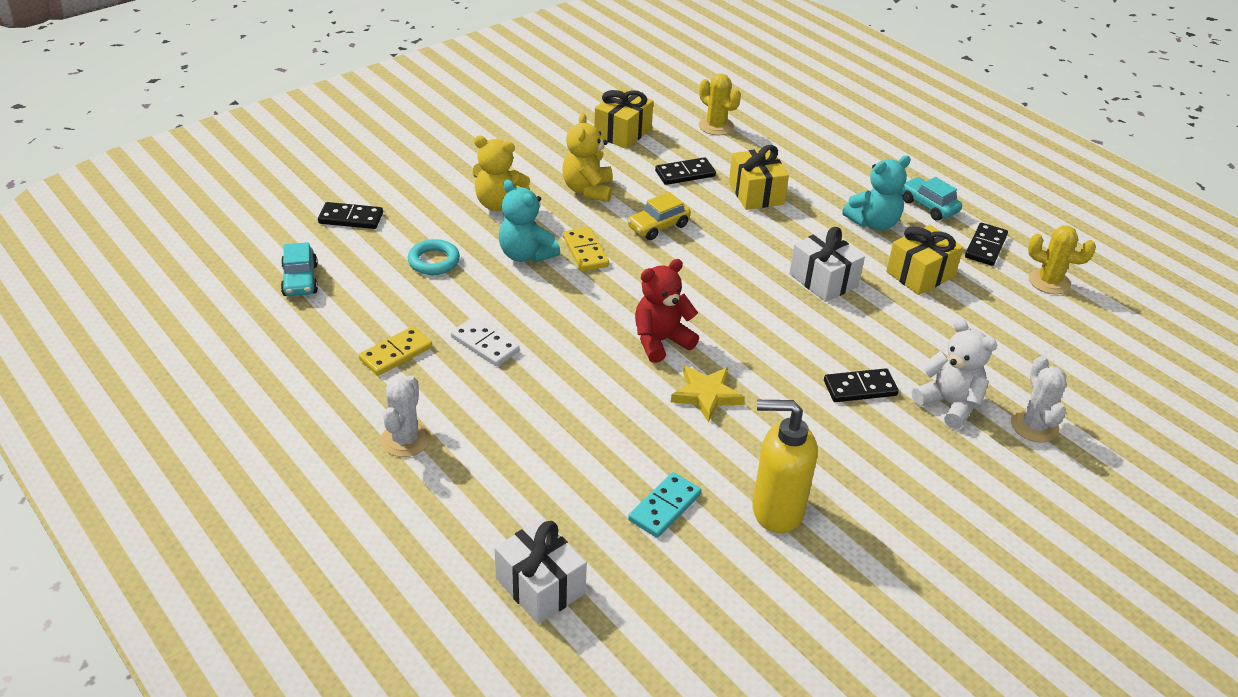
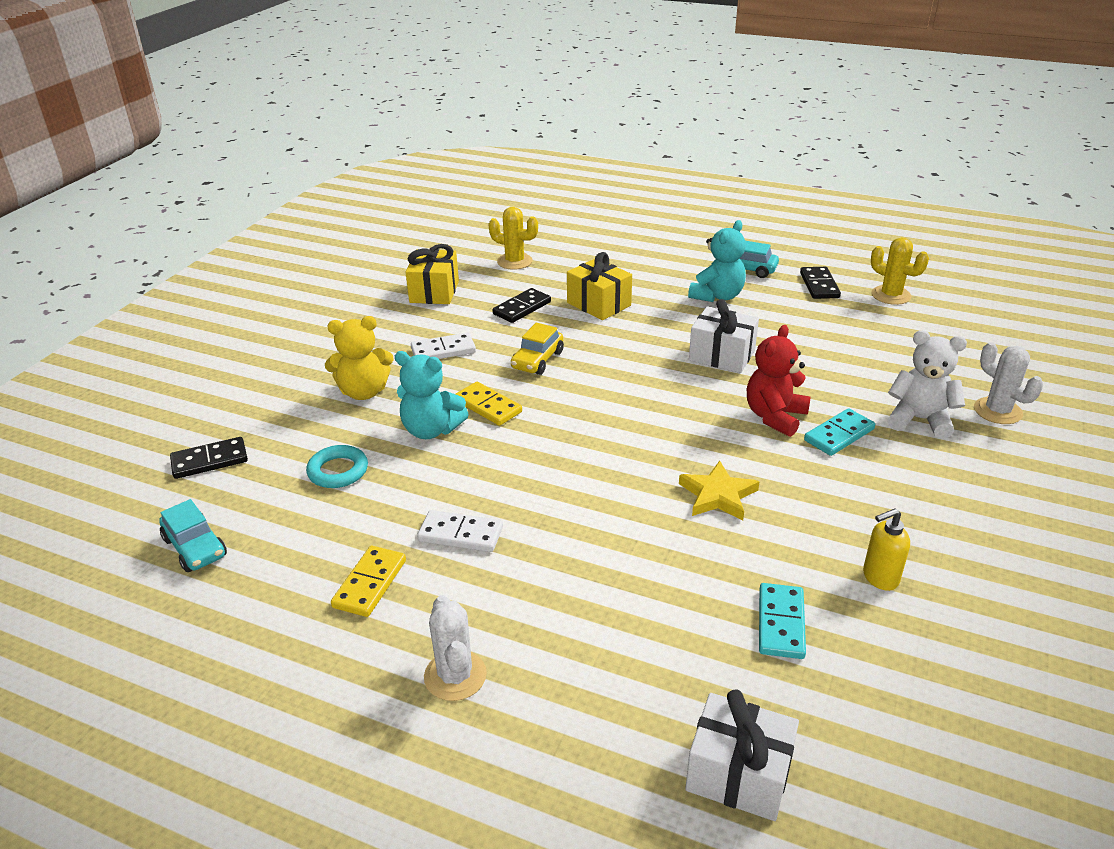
camera: 25 degrees left, 5 degrees down
yellow teddy bear [562,113,613,202] -> white domino [411,332,476,359]
red teddy bear [635,259,699,363] -> red teddy bear moved to [747,325,811,437]
yellow soap dispenser [752,400,818,533] -> yellow soap dispenser [863,509,910,591], size x0.55
black domino [824,368,899,402] -> turquoise domino [804,408,875,456]
yellow gift [886,225,964,295] -> none
yellow cactus [1028,225,1096,294] -> yellow cactus turned 45 degrees clockwise [871,237,929,305]

